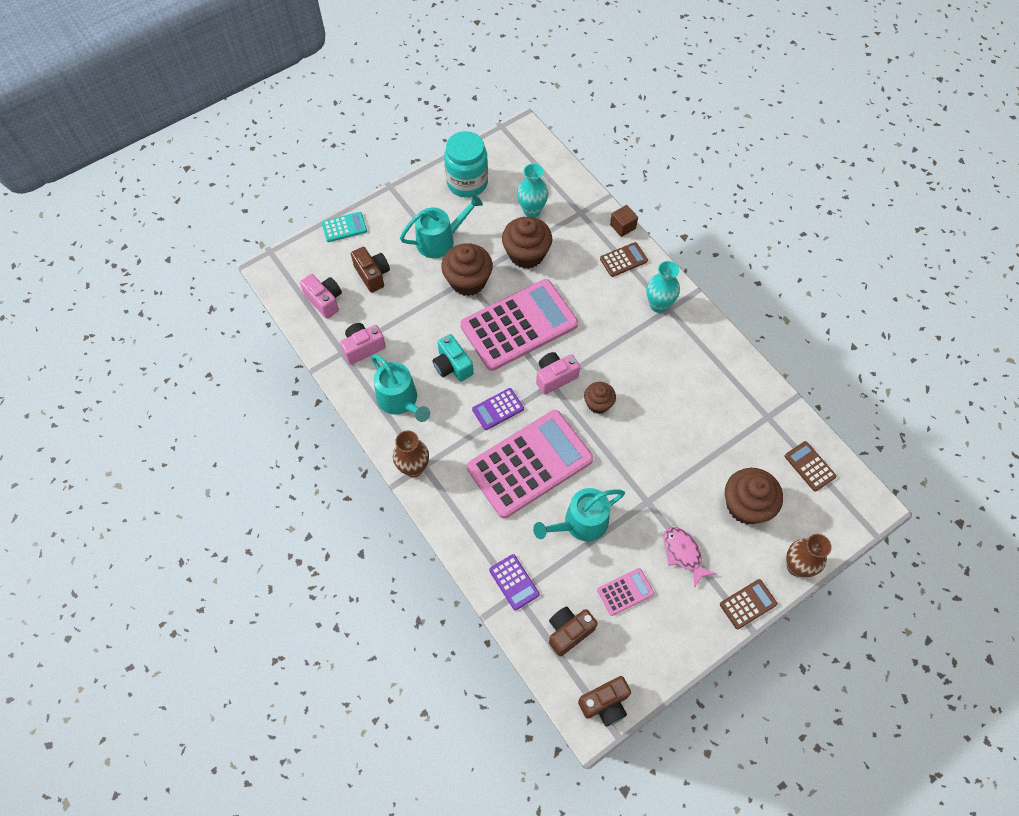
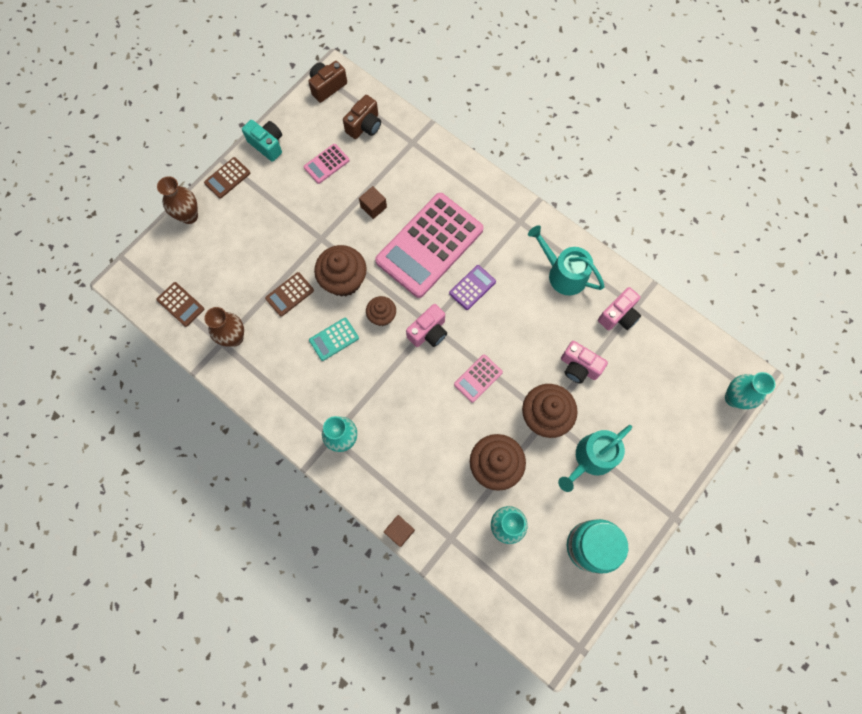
camera: 165 degrees right, 10 degrees up
pink camera [300,274,342,319] -> pink camera moved to [561,341,608,384]
turquoise calculator [322,212,367,242] -> turquoise calculator moved to [309,318,359,361]
brown camera [351,247,390,293] -> none
brown vase [393,430,429,477] -> brown vase moved to [204,307,244,347]
turquoise camera [433,334,473,382] -> turquoise camera moved to [242,120,282,162]
pink calculator [460,279,578,371] -> pink calculator [454,355,503,403], size x0.42
purple calculator [489,554,540,611] -> none
turquoise watering can [533,488,625,541] -> brown cube [359,186,387,219]
brown calculator [600,242,648,277] -> brown calculator moved to [265,272,314,317]
pink fish [663,527,717,588] -> none
brown cupcake [725,468,783,524] -> brown cupcake moved to [314,245,367,297]
none -> turquoise vase [725,372,775,409]

